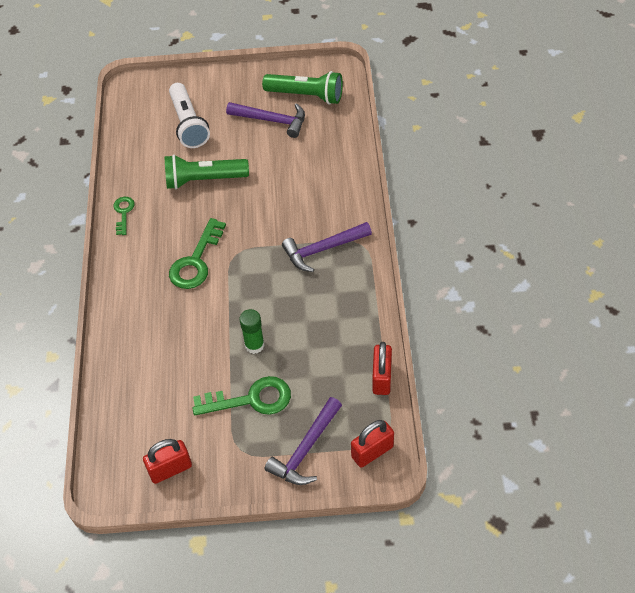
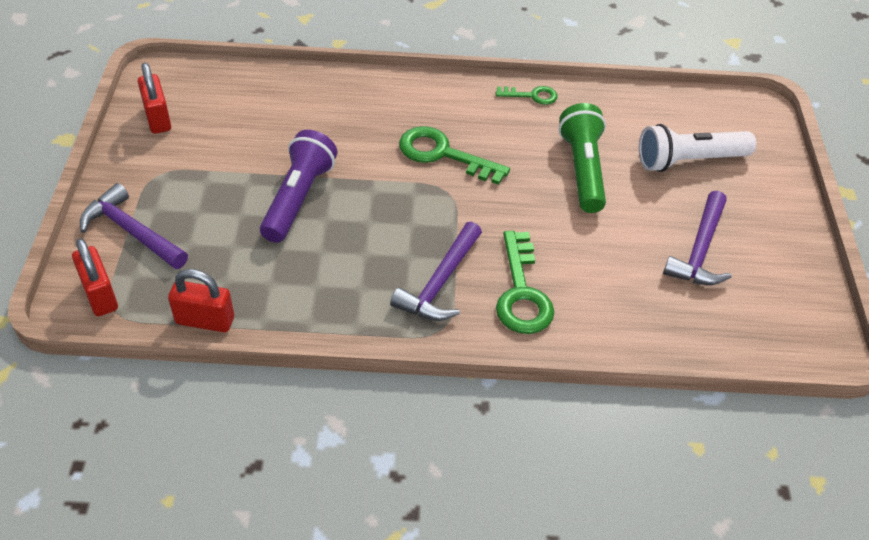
camera: 90 degrees right, 5 degrees down
green key [192,376,291,415] -> green key moved to [496,231,554,334]
green glue stick [239,309,265,354] -> purple flashlight [260,130,337,243]
green flashlight [262,71,343,104] -> none
purple hammer [282,222,372,272] -> purple hammer turned 135 degrees counterclockwise [390,222,482,321]

